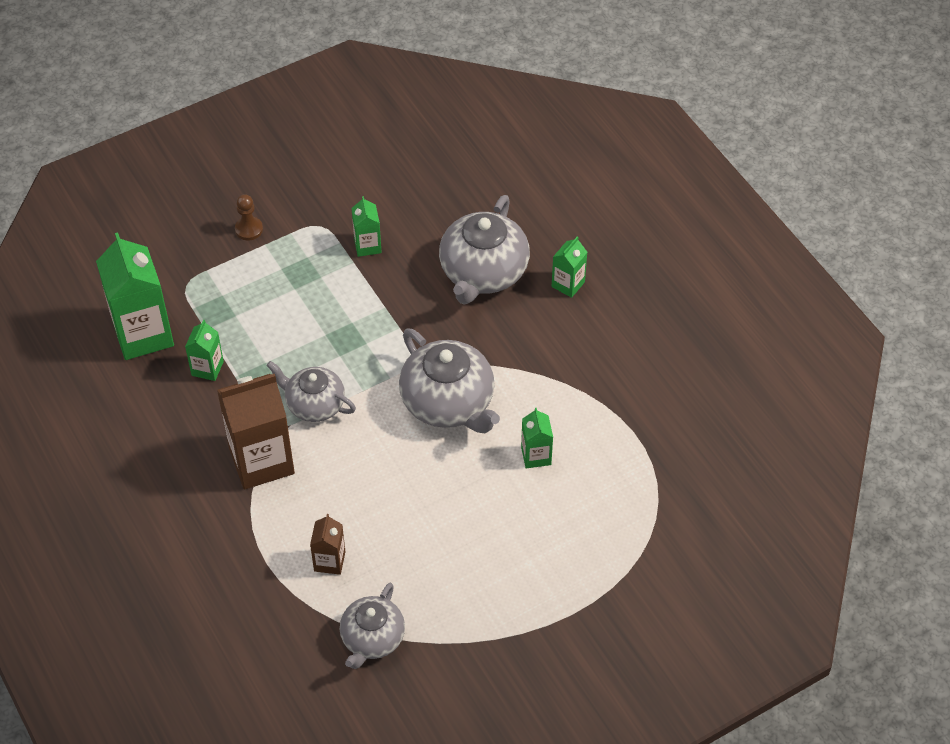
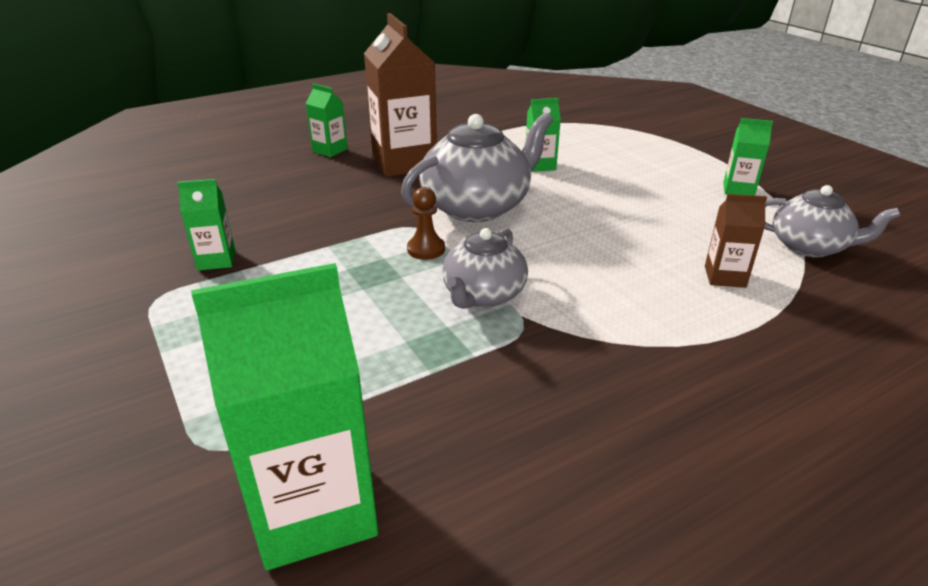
camera: 90 degrees left, 20 degrees down
green carton [185,320,224,381] -> green carton moved to [723,118,773,195]
brown carton [217,374,295,490] -> brown carton moved to [364,13,437,177]
brown pawn [235,194,263,240] -> brown pawn moved to [407,187,445,260]
grey teapot [439,195,530,304] -> none

